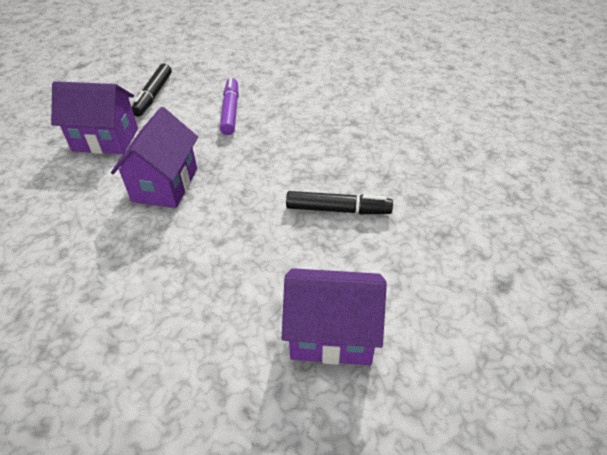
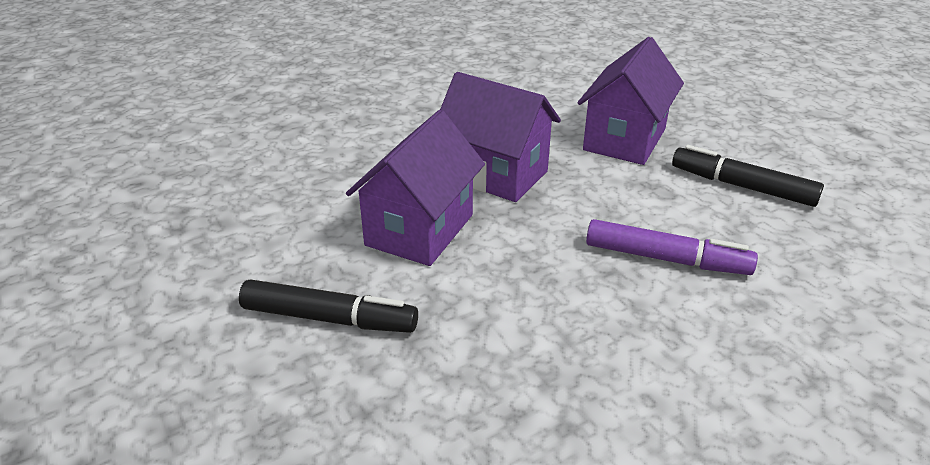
camera: 110 degrees right, 10 degrees down
purple house [282,268,387,365] -> purple house moved to [346,110,485,266]
black marker [286,191,393,214] -> black marker turned 105 degrees counterclockwise [239,279,418,333]

